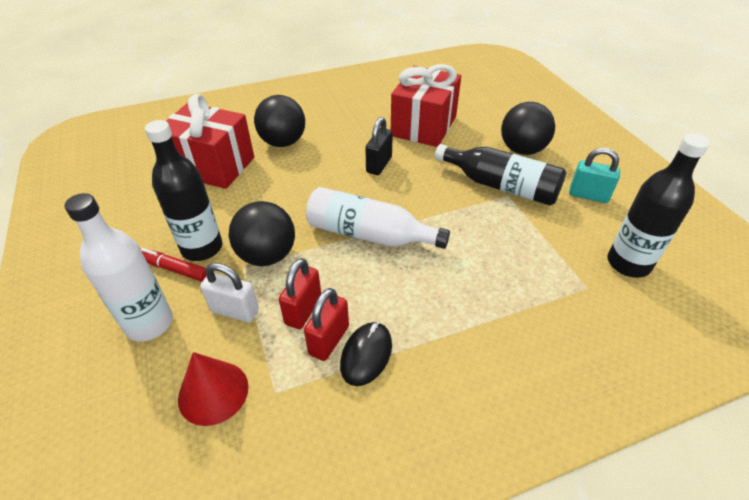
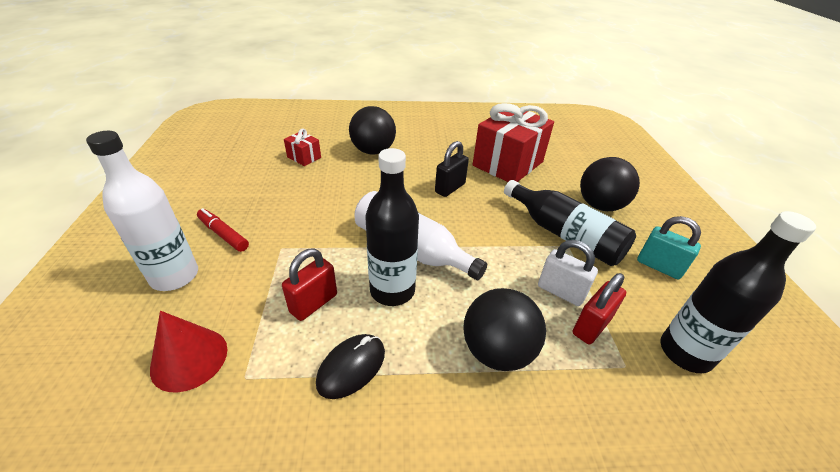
camera: 15 degrees right, 5 degrees down
black bottle [145,120,222,261] -> black bottle moved to [365,148,419,306]
red gift [166,94,254,189] -> red gift [284,128,321,166], size x0.45
white padlock [200,263,259,323] -> white padlock moved to [538,240,598,306]
black ball [229,201,295,266] -> black ball moved to [463,288,546,371]
red padlock [304,288,349,361] -> red padlock moved to [573,273,626,344]

